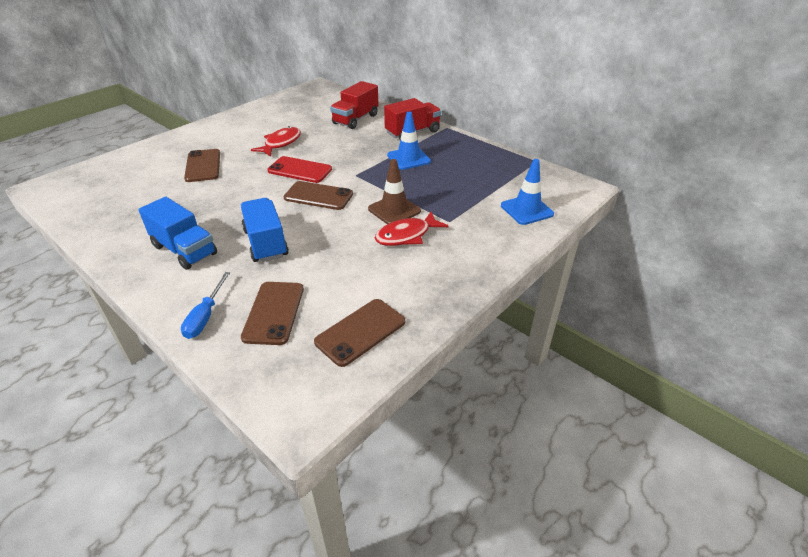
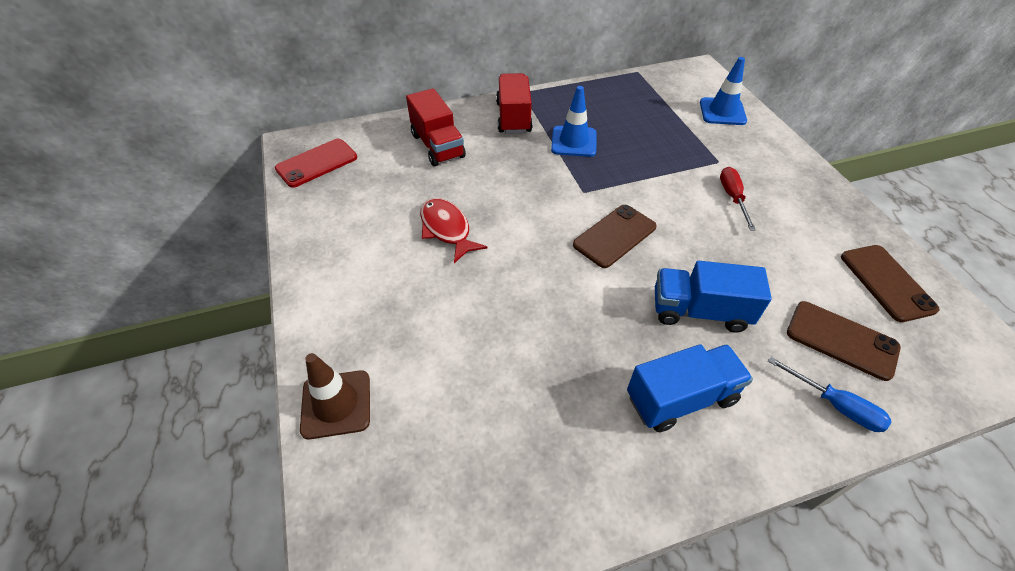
camera: 60 degrees left, 10 degrees up
brown phone [184,149,220,182] -> none
red phone [267,156,332,183] -> red phone moved to [275,139,357,188]
brown traffic cone [368,159,421,224] -> brown traffic cone moved to [300,353,370,439]
red fish [375,212,448,246] -> red screwdriver [720,167,756,231]

